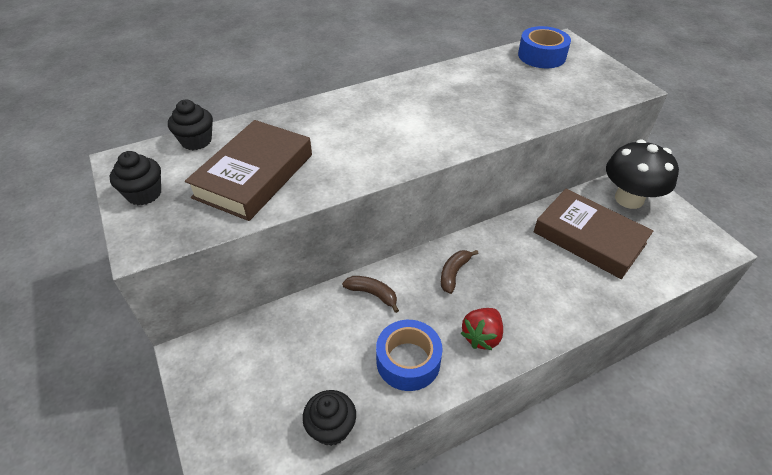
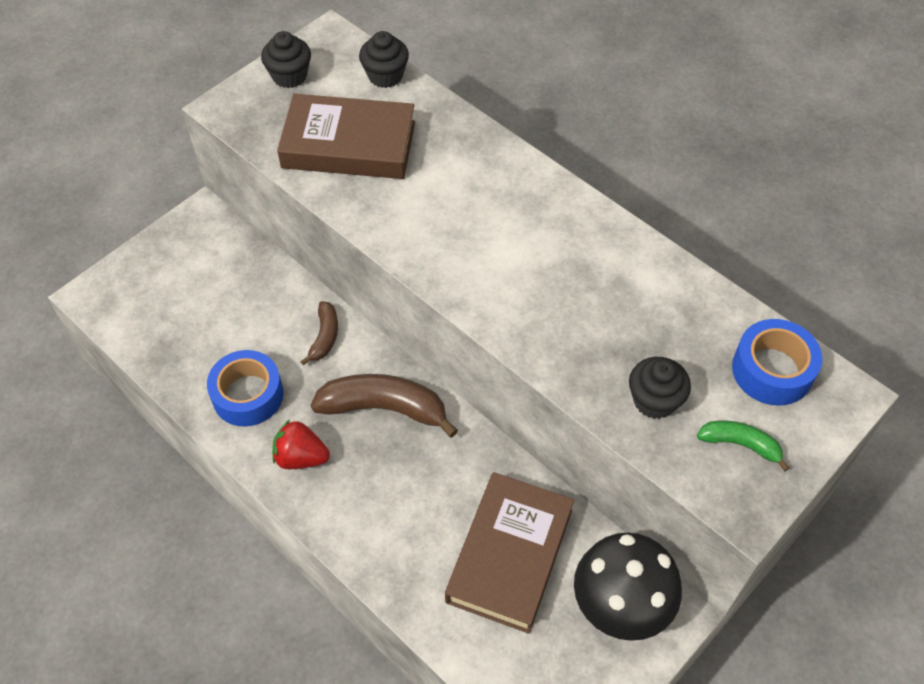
camera: 70 degrees right, 10 degrees up
black cupcake [302,390,356,446] -> black cupcake moved to [629,357,691,419]
brown banana [441,250,478,294] -> brown banana [311,374,458,438], size x1.85
none -> green banana [697,421,790,471]

